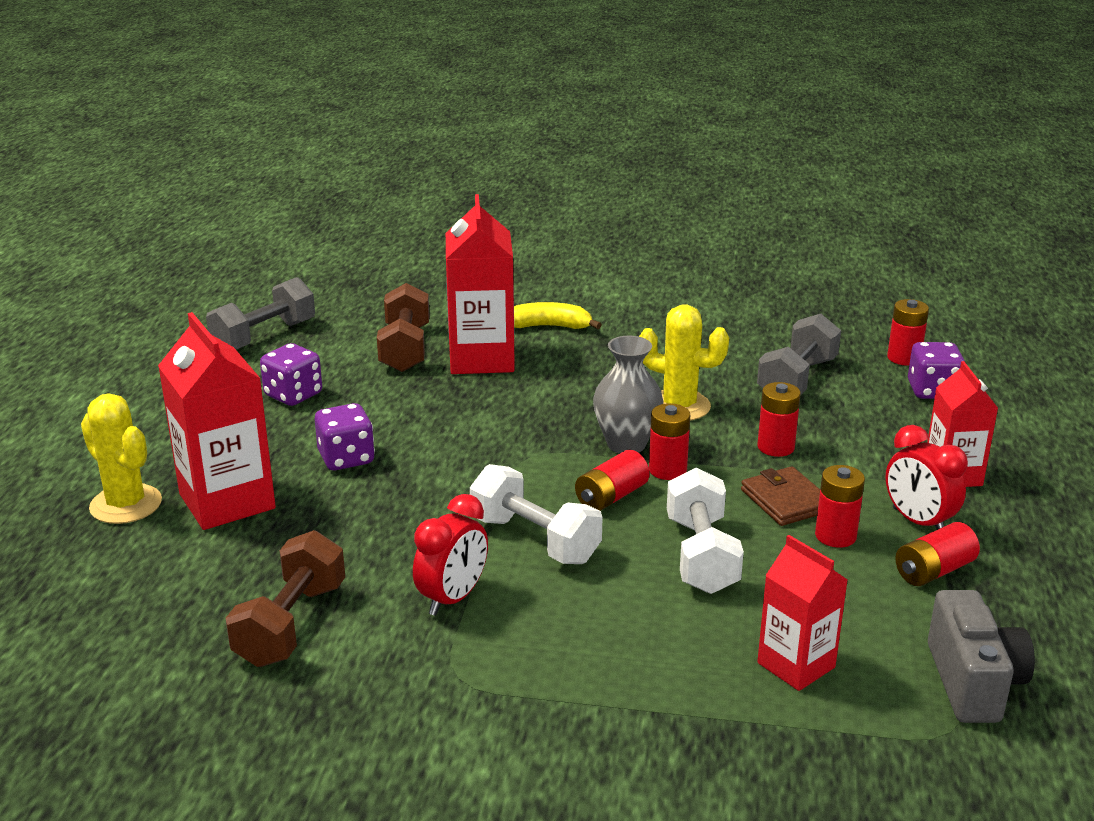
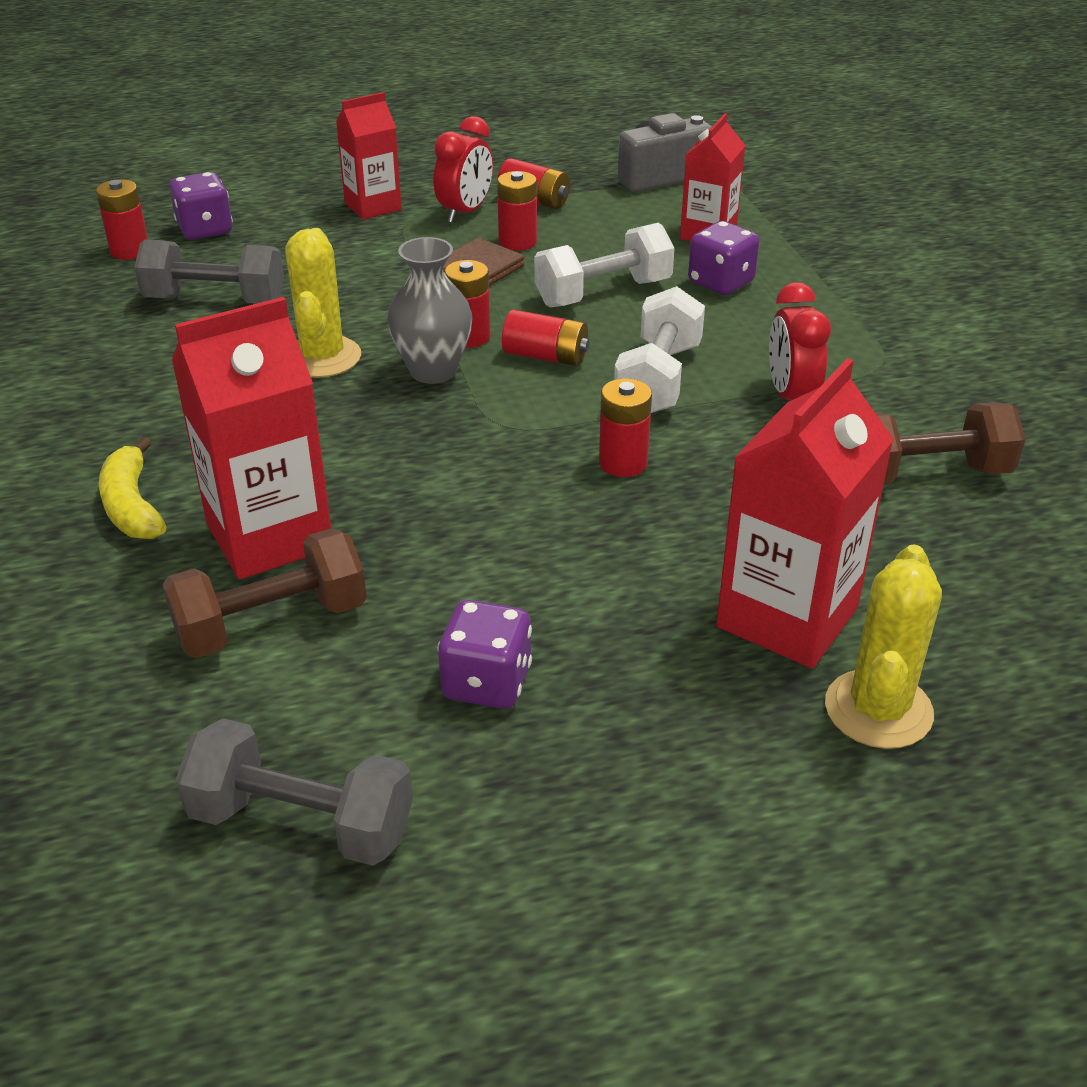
camera: 115 degrees left, 10 degrees up
purple dice [315,403,375,470] -> purple dice moved to [688,221,760,295]
red clock [413,494,488,616] -> red clock turned 105 degrees counterclockwise [769,282,831,400]
red battery [757,382,801,457] -> red battery moved to [599,378,652,477]

